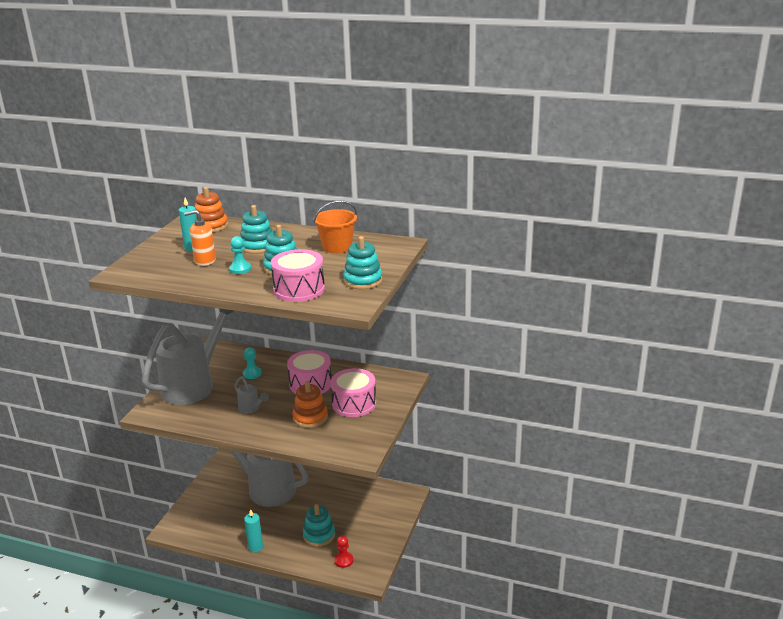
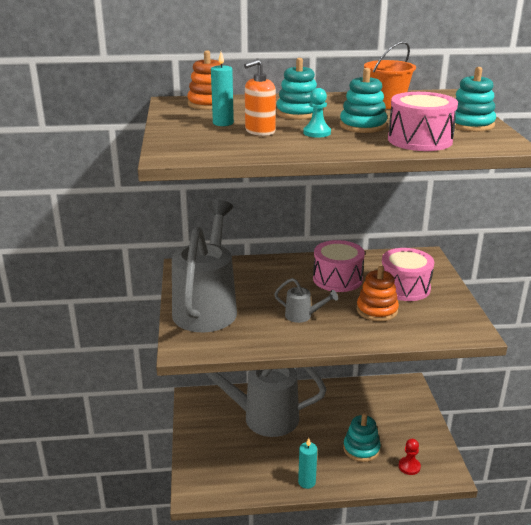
camera: 25 degrees left, 0 degrees up
turquoise pawn [243,347,262,379] -> none

